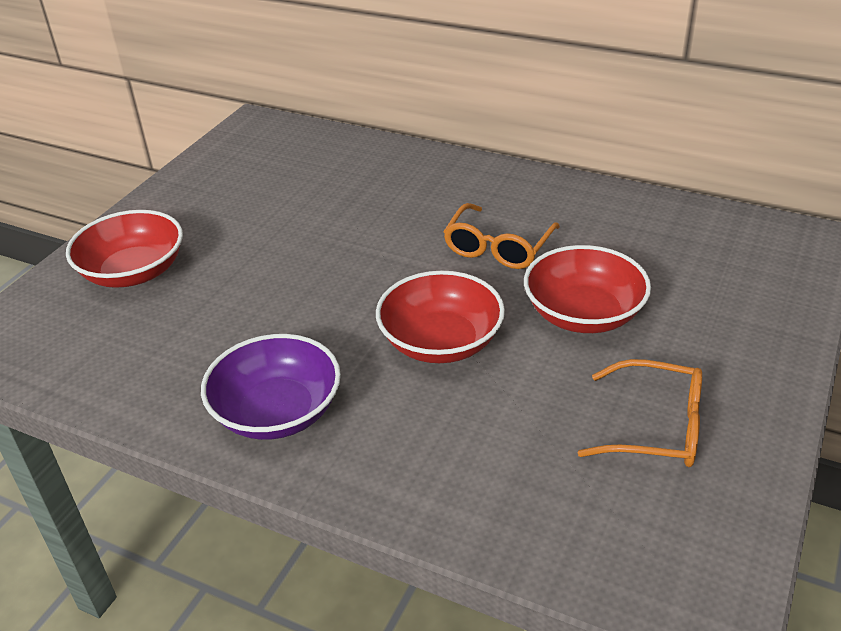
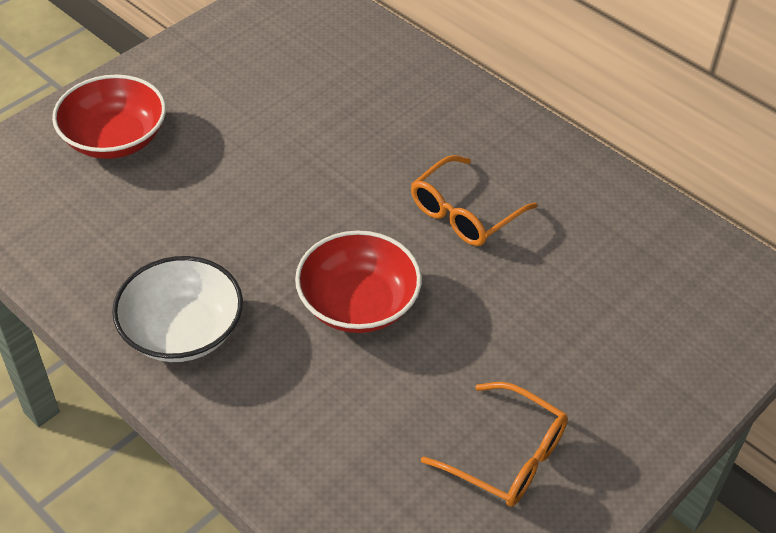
camera: 15 degrees right, 10 degrees up
purple bowl [201,334,341,440] -> white bowl [112,256,243,362]
red bowl [524,245,651,333] -> none

